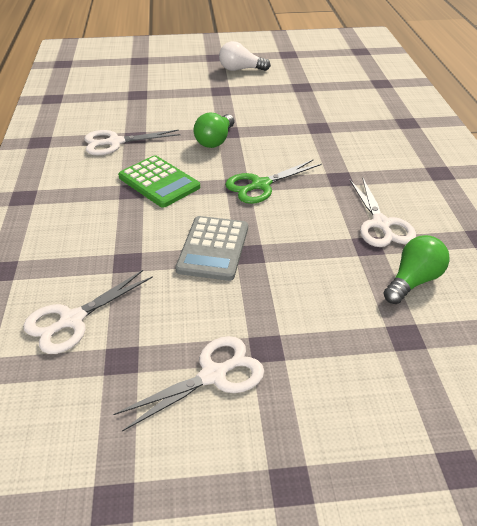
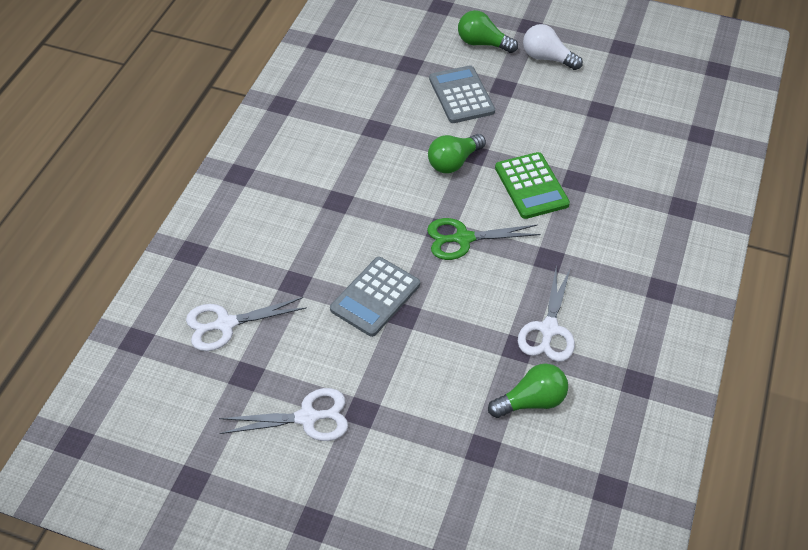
camera: 25 degrees right, 10 degrees up
white scissors [84,130,180,156] -> none
green calculator [118,155,200,208] -> green calculator moved to [495,152,570,219]
none -> grey calculator [429,65,495,123]
none -> green light bulb [458,10,518,53]

